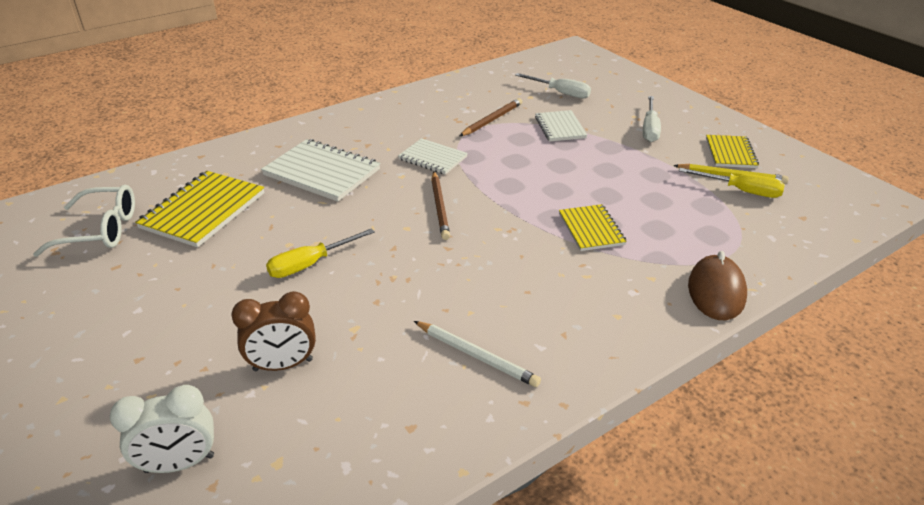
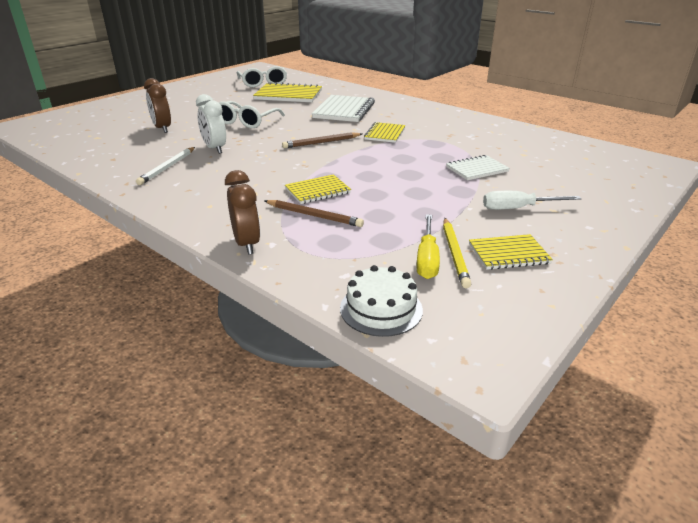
camera: 75 degrees right, 5 degrees down
white clock [110,385,214,473] -> white clock moved to [196,94,226,154]
yellow screwdriver [266,228,375,278] -> white glasses [219,101,285,128]
white notebook [398,138,468,175] -> yellow notebook [364,122,405,143]
brown pencil [460,98,522,136] -> brown pencil moved to [265,200,364,227]
white screwdriver [515,73,591,98] -> none
brown mouse [688,251,747,320] -> brown clock [225,170,260,255]
none -> white cake [340,265,423,337]

